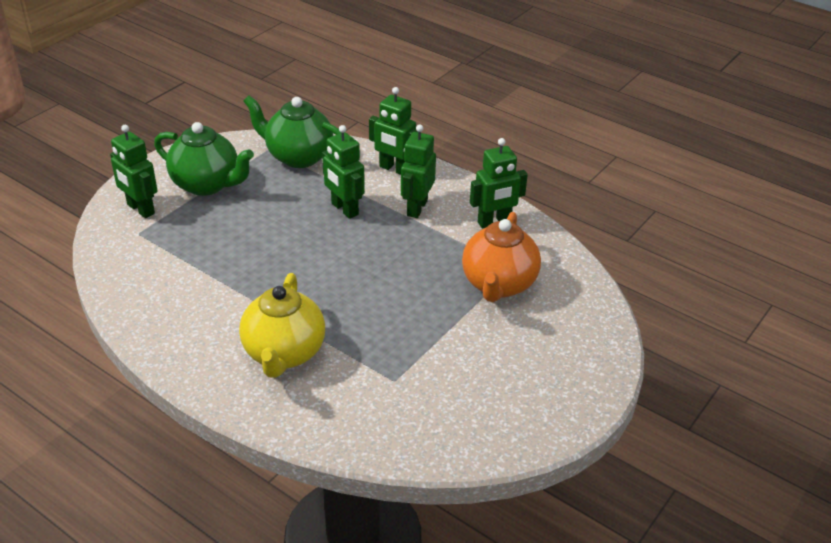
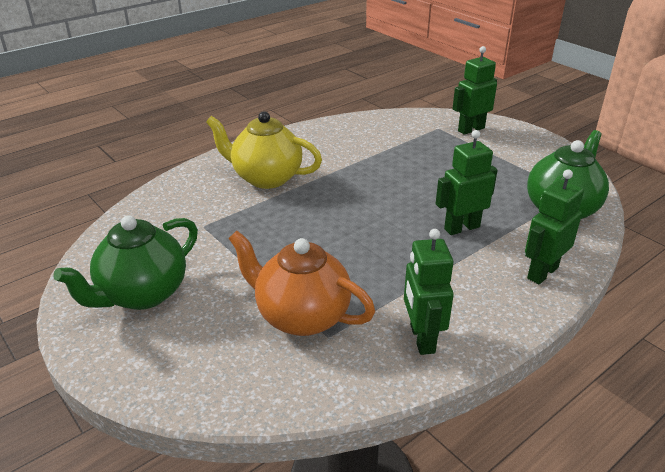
camera: 105 degrees right, 5 degrees down
green teapot [154,122,254,196] -> green teapot moved to [53,215,198,310]
green robot [401,125,436,218] -> none

